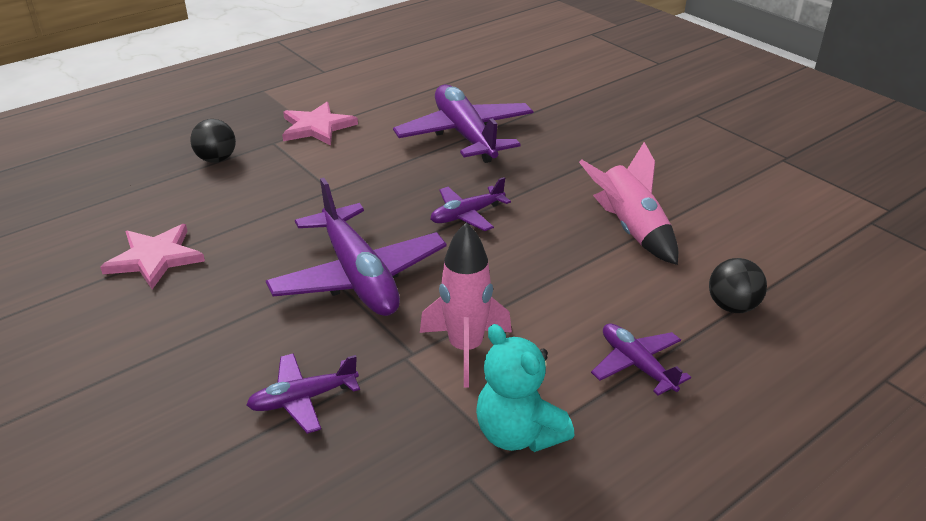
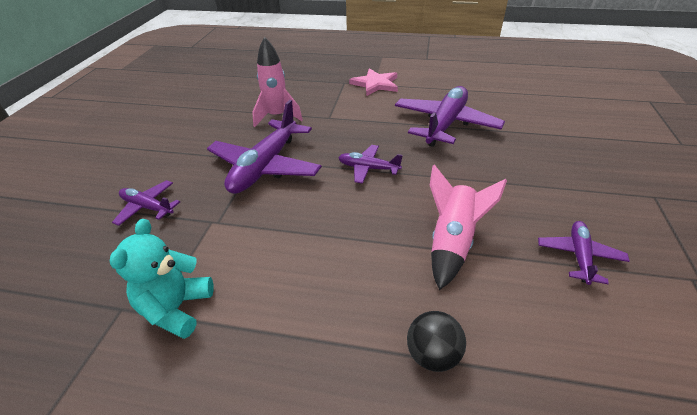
camera: 50 degrees right, 5 degrees up
pink star [100,224,205,289] -> none
black ball [190,119,236,163] -> none
pink rocket [420,223,512,387] -> pink rocket moved to [252,37,303,127]
purple plane [591,323,691,396] -> purple plane moved to [538,221,630,285]

